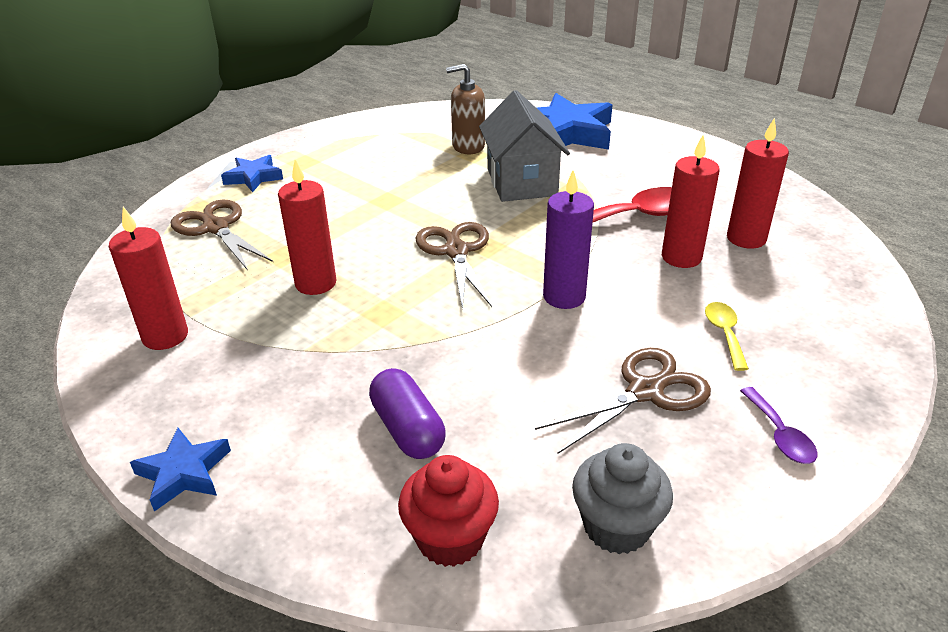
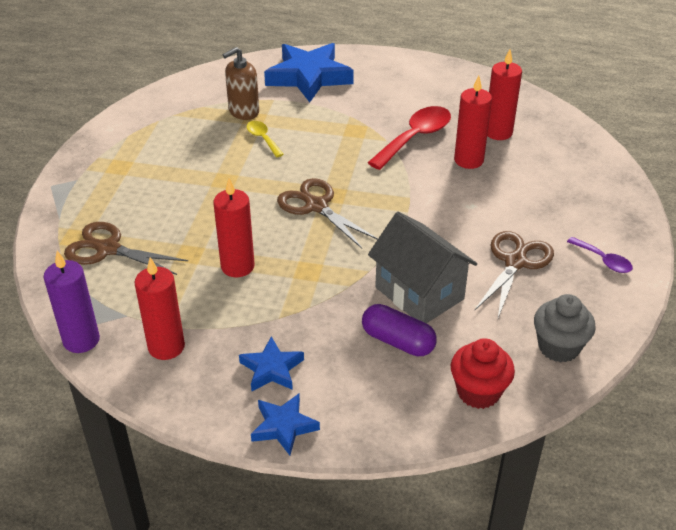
camera: 30 degrees left, 5 degrees up
blue star [221,155,283,192] -> blue star moved to [239,336,304,391]
grey house [479,90,570,202] -> grey house moved to [368,212,477,323]
purple candle [543,170,594,309] -> purple candle moved to [43,251,100,353]
yellow spoon [705,302,749,371] -> yellow spoon moved to [246,121,284,157]

